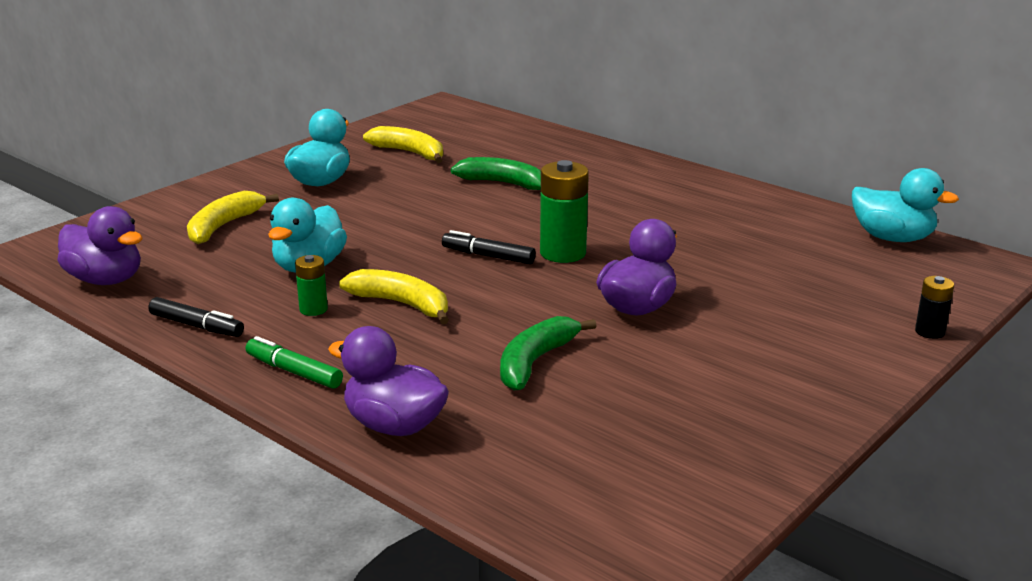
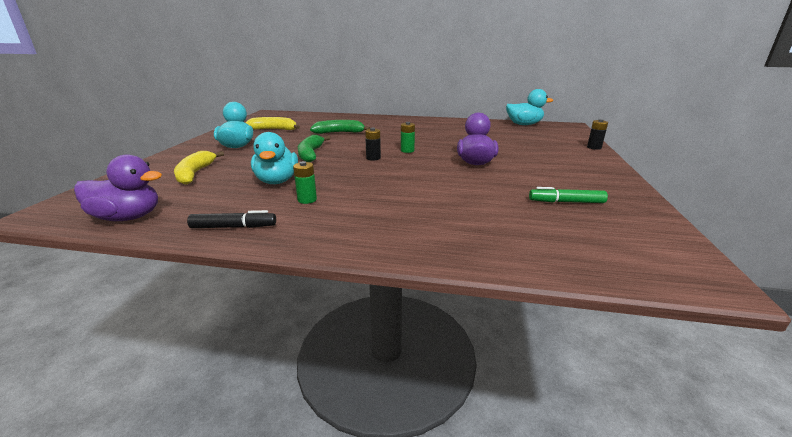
camera: 30 degrees left, 0 degrees up
green marker [246,336,343,389] -> green marker moved to [529,187,608,203]
purple duck [328,326,449,436] -> none
yellow banana [339,269,449,324] -> none
black marker [442,230,536,264] -> black battery [365,128,381,161]
green banana [500,316,597,390] -> green banana moved to [298,135,330,162]
green battery [540,160,589,263] -> green battery [401,122,415,153], size x0.55

